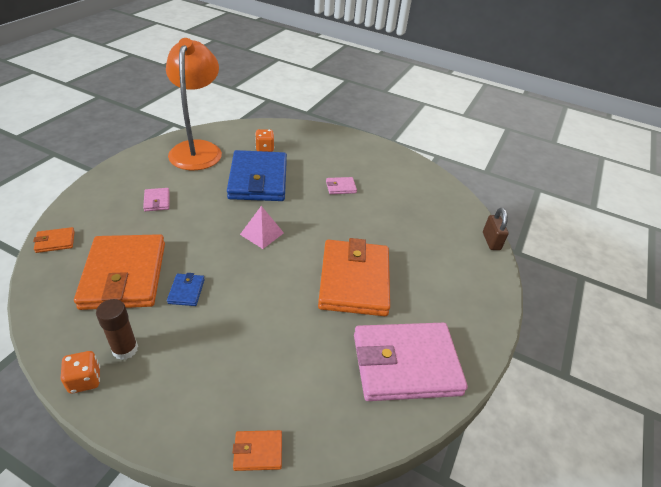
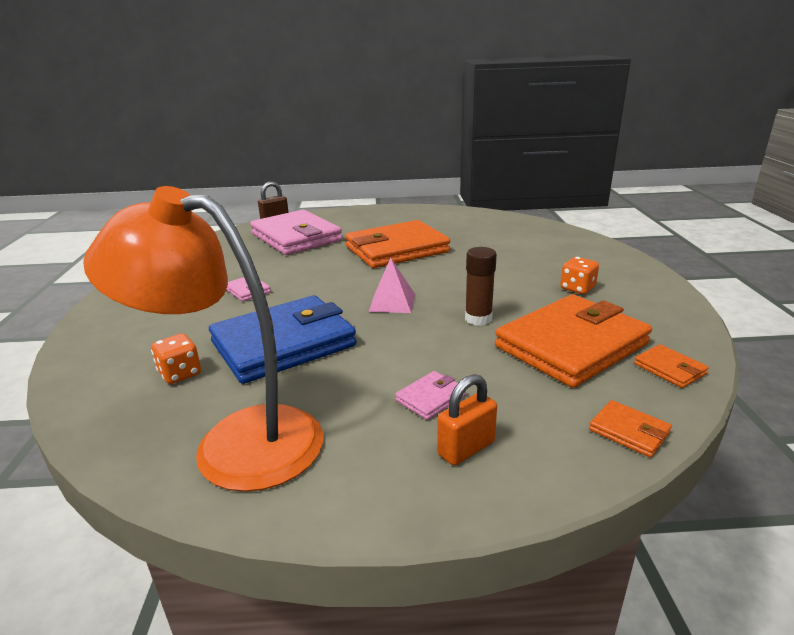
camera: 115 degrees left, 15 degrees down
orange dice [61,351,100,393] -> orange dice moved to [560,257,599,294]
brown glue stick [96,299,138,360] -> brown glue stick moved to [465,247,497,326]
orange lamp [166,38,222,170] -> orange lamp turned 45 degrees clockwise [83,186,323,492]
blue wallet [167,273,205,306] -> none
orange wallet [233,430,282,471] -> orange wallet moved to [634,344,709,388]
pink wallet [354,323,468,401] -> pink wallet moved to [250,210,342,255]
none -> orange padlock [437,374,497,465]

